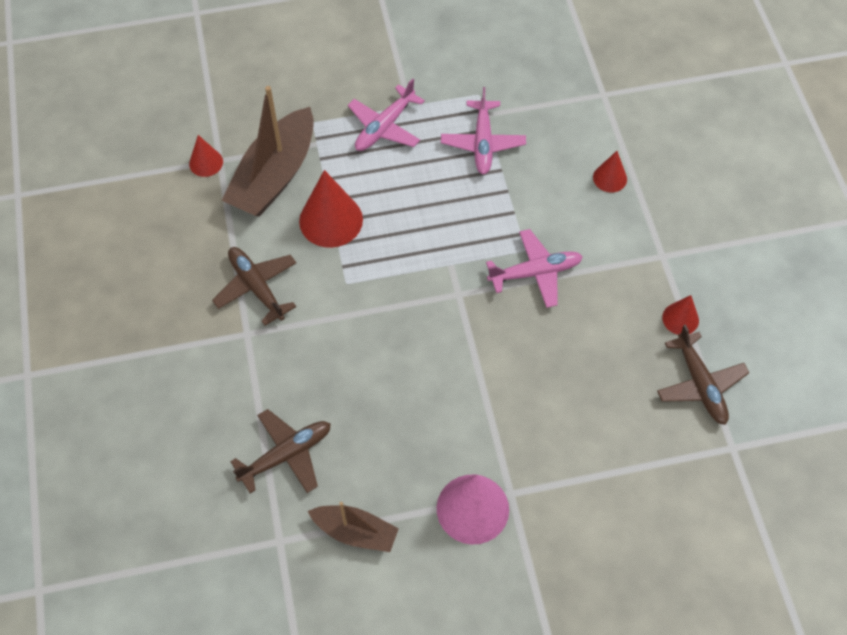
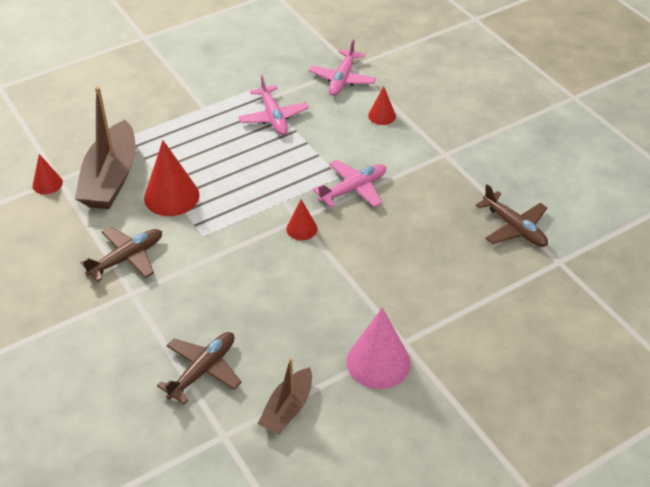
camera: 20 degrees left, 15 degrees down
brown plane [212,247,296,325] -> brown plane turned 105 degrees clockwise [80,227,162,282]
brown boat [308,502,399,552] -> brown boat turned 120 degrees clockwise [258,358,312,434]
pink plane [348,78,425,151] -> pink plane moved to [309,39,376,96]
red cone [662,295,699,335] -> red cone moved to [286,199,317,240]

